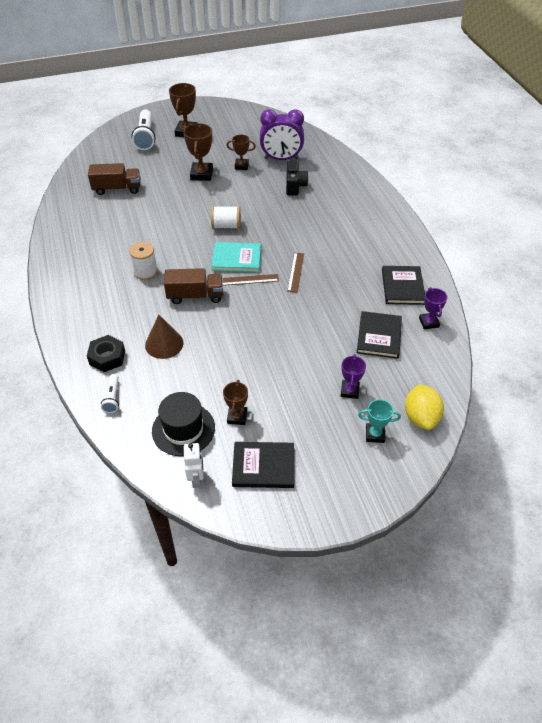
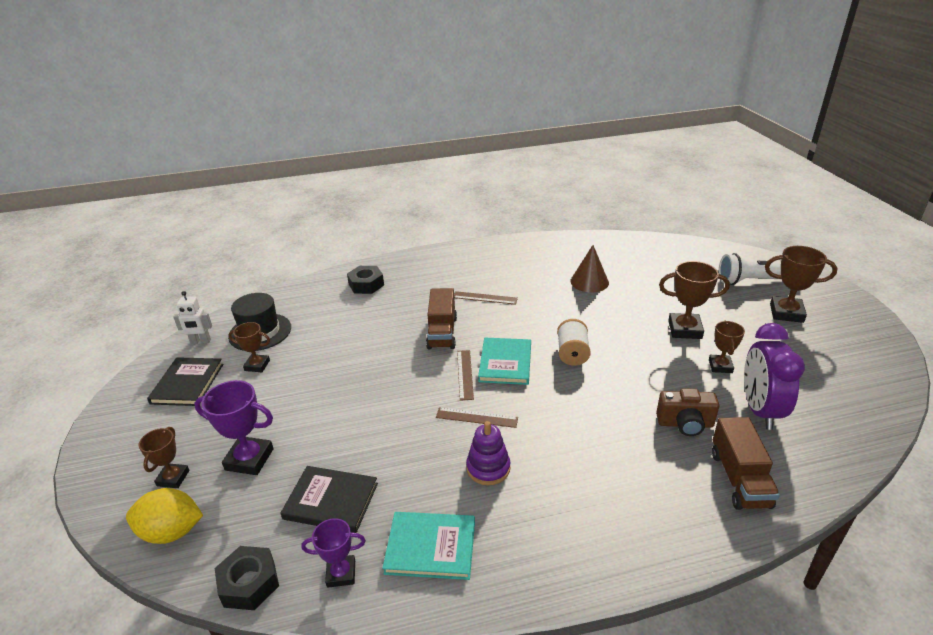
camera: 95 degrees right, 15 degrees down
brown truck [88,163,141,195] -> brown truck moved to [712,417,780,510]
white flashlight [101,374,119,413] -> none
white spool [129,242,158,280] -> brown ruler [454,291,518,305]
brown cone [145,315,183,359] -> brown cone moved to [570,245,609,293]
black camera [286,161,309,196] -> brown camera [656,388,719,436]
purple trophy [341,354,366,399] -> purple trophy [194,380,274,475], size x1.58
turquoise trophy [358,399,401,443] -> brown trophy [139,427,190,488]
black book [382,266,425,305] -> turquoise book [382,512,475,580]
none -> black nut [215,546,279,610]
none -> purple stacking toy [466,421,510,485]

